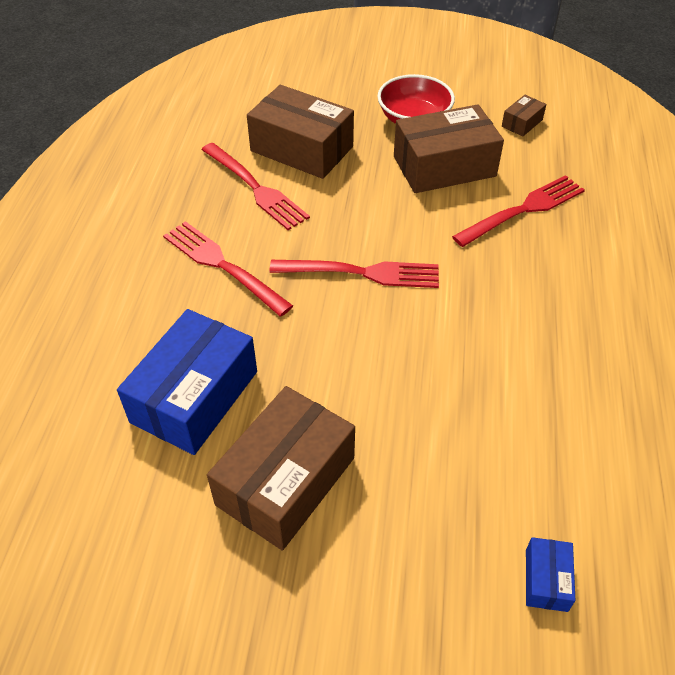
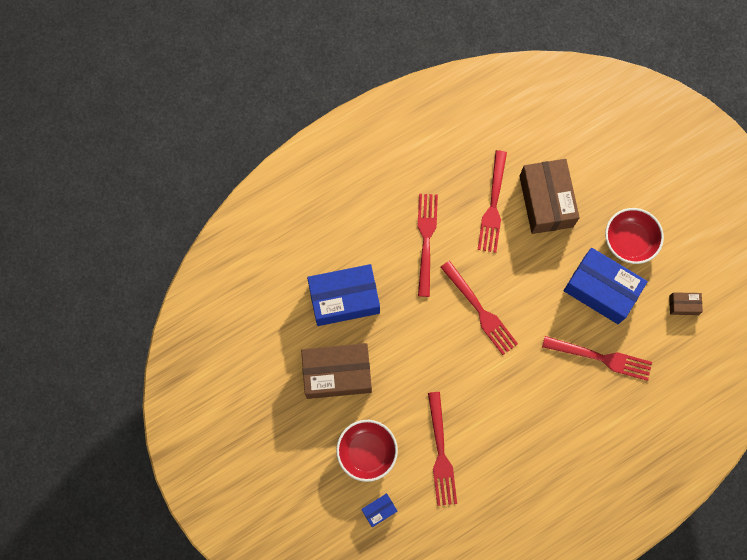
camera: 50 degrees right, 25 degrees up
brown box [394,104,504,193] -> blue box [563,248,648,324]
none -> red bowl [336,420,398,482]
none -> red fork [428,392,457,506]

